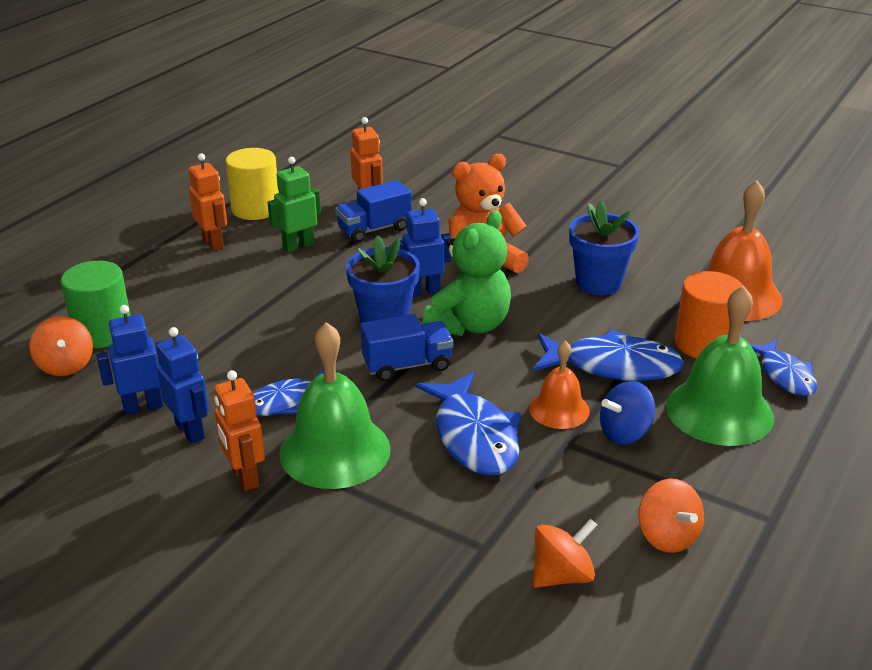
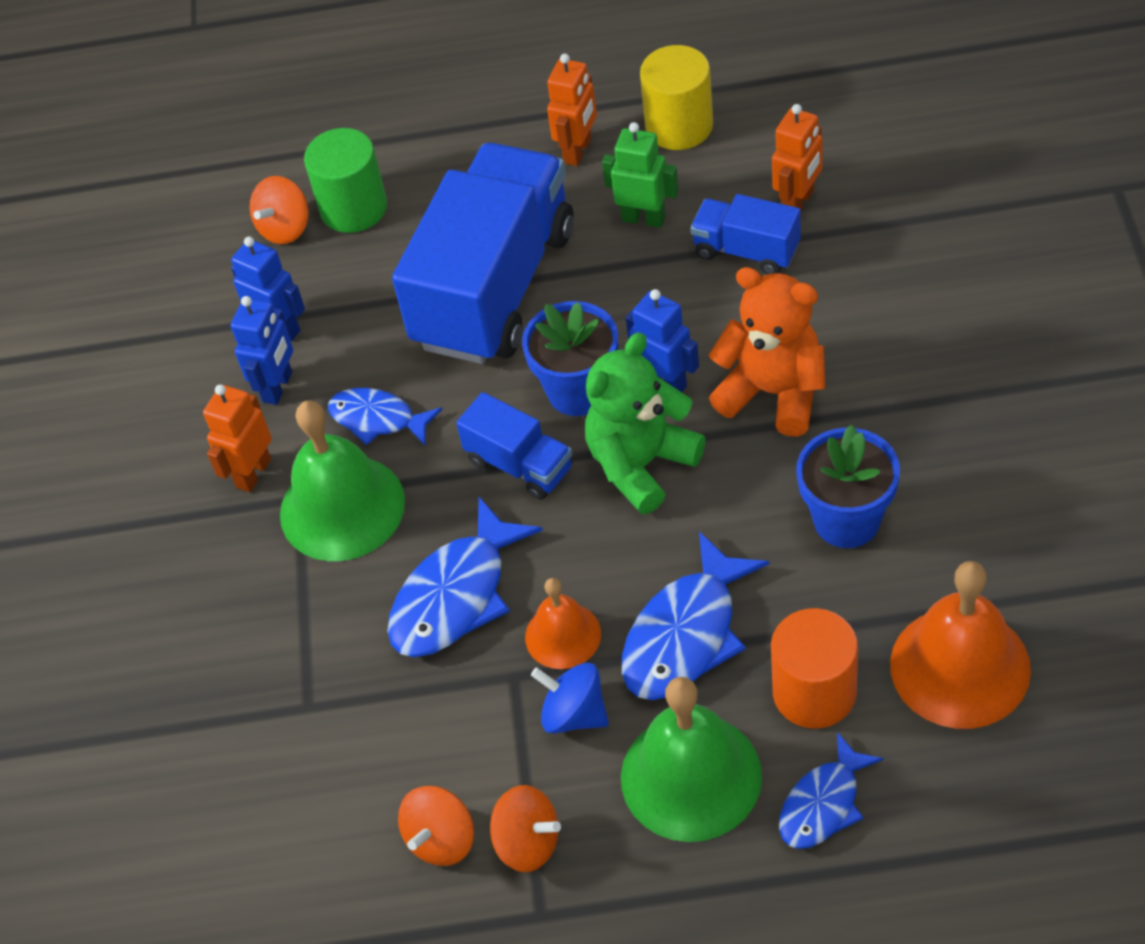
camera: 60 degrees right, 20 degrees up
green teddy bear [422,210,511,336] -> green teddy bear turned 135 degrees clockwise [585,333,706,514]
blue fish [533,330,684,381] -> blue fish turned 60 degrees clockwise [622,531,769,700]
orange spinning top [533,519,597,588] -> orange spinning top moved to [490,785,561,872]
none -> blue truck [392,143,574,364]

